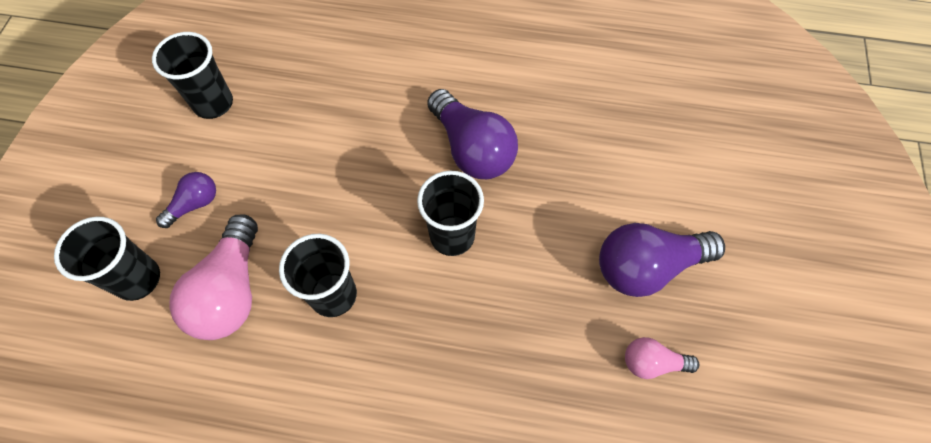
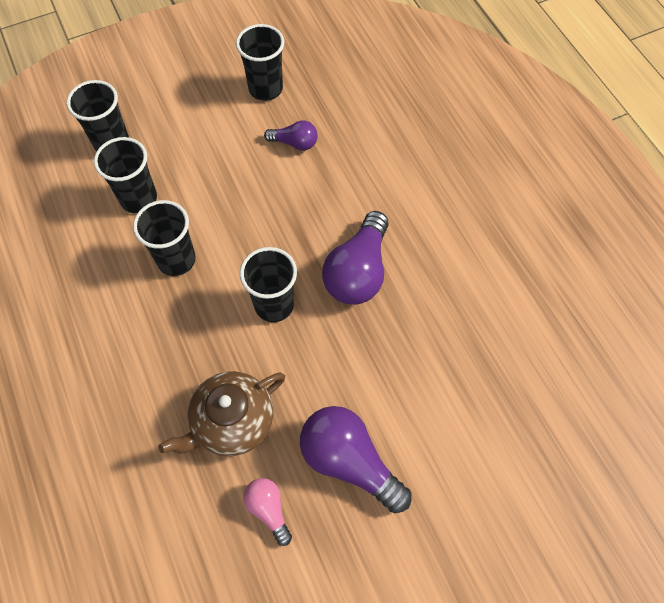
camera: 55 degrees right, 0 degrees up
purple light bulb [156,172,216,228] -> purple light bulb moved to [264,120,318,150]
pink light bulb [169,214,258,340] -> black cup [94,137,157,214]
none -> brown teapot [158,371,285,456]

